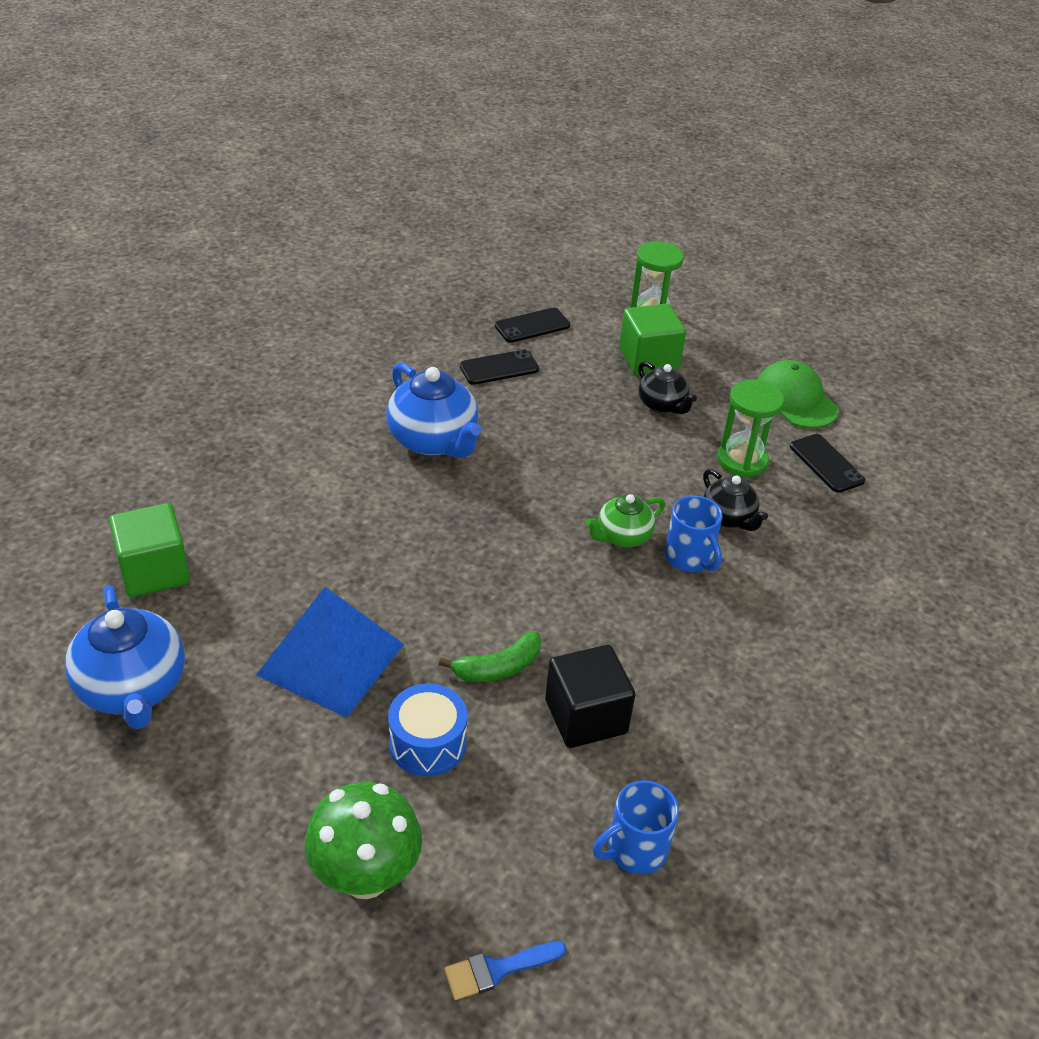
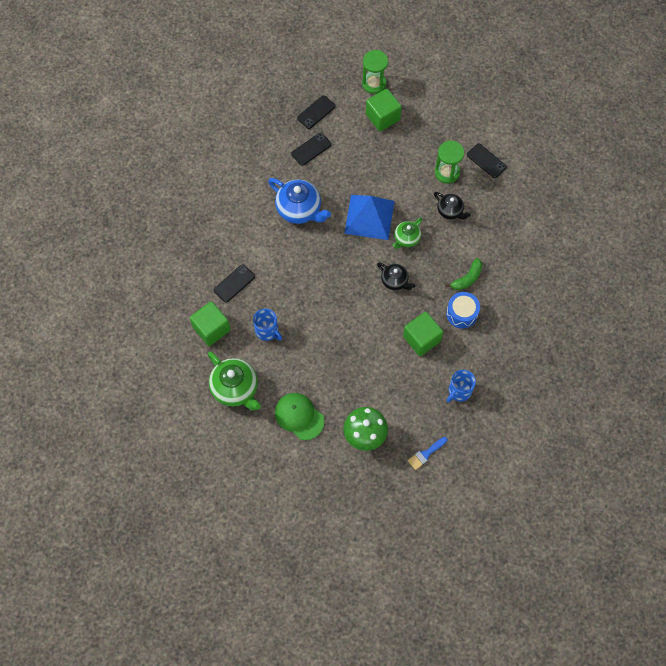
camera: 15 degrees left, 25 degrees up
blue teapot [65,585,185,729] -> green teapot [208,352,261,410]
blue pyramid [256,587,404,718] -> blue pyramid moved to [344,195,394,240]
blue drum [388,684,467,776] -> blue drum moved to [446,292,480,329]
green banana [439,631,541,682] -> green banana moved to [445,258,483,290]
black cube [545,645,635,748] -> green cube [403,312,443,356]
black teapot [638,361,697,414] -> black teapot moved to [377,262,415,290]
blue mug [665,495,723,572] -> blue mug moved to [253,309,282,341]
green cap [757,360,839,428] -> green cap moved to [275,393,324,440]
none -> black phone [214,265,255,302]

